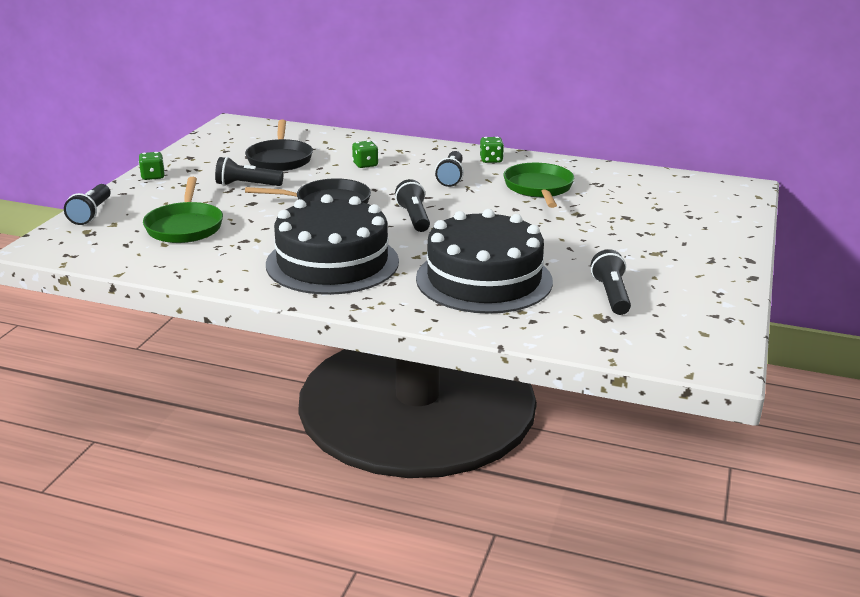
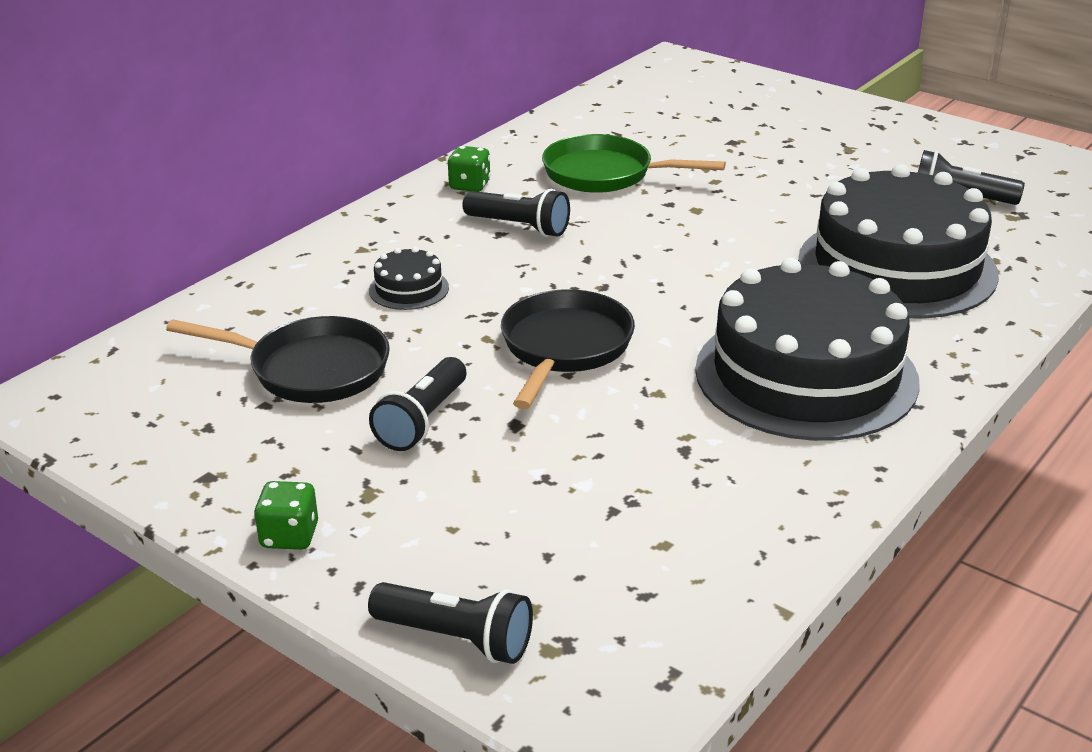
camera: 70 degrees left, 5 degrees up
green pan [143,177,223,243] -> none
green dice [352,140,378,168] -> black cake [369,247,449,310]
black flashlight [395,179,430,232] -> none

